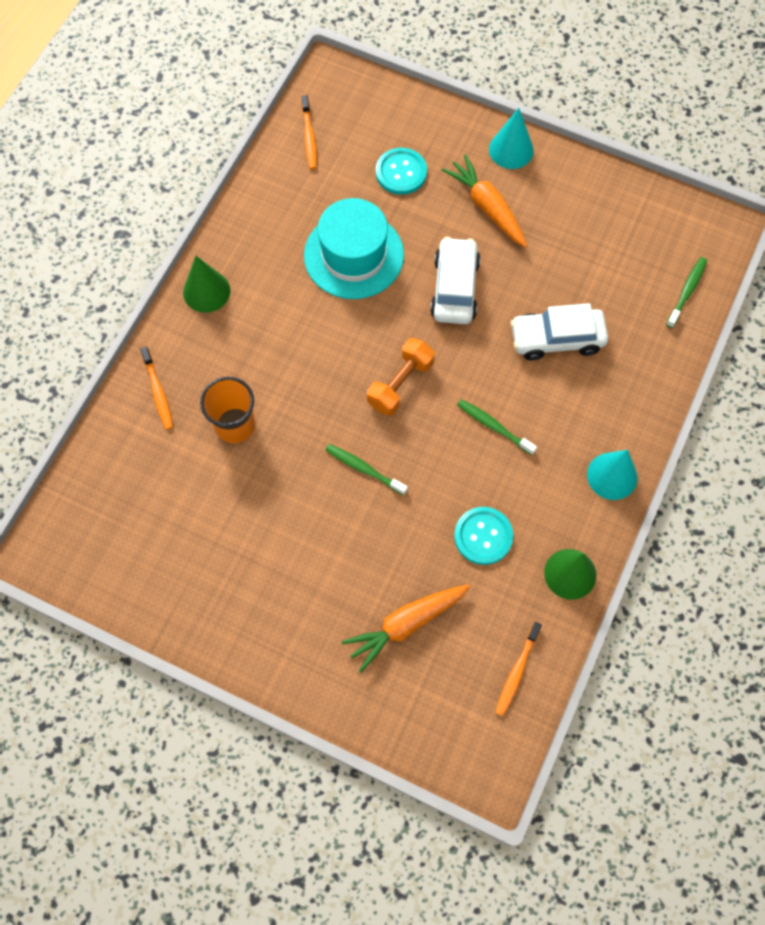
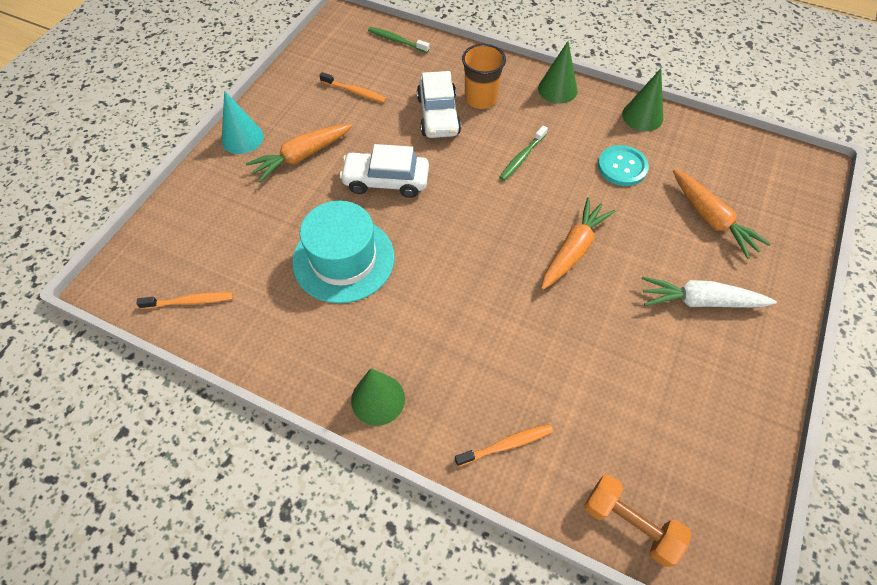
camera: 90 degrees left, 10 degrees down
orange cup [200,377,255,443] -> orange cup moved to [462,44,506,109]
green toothbrush [325,444,408,495] -> orange carrot [541,197,615,290]
orange dumbbell [367,338,435,416] -> orange dumbbell moved to [584,475,692,567]
turquoise button [376,148,427,195] -> none
orange toothbrush [495,622,542,716] -> orange toothbrush moved to [319,72,387,103]
turquoise cone [587,450,638,500] -> green cone [538,41,578,104]
none -> white carrot [642,277,777,308]

